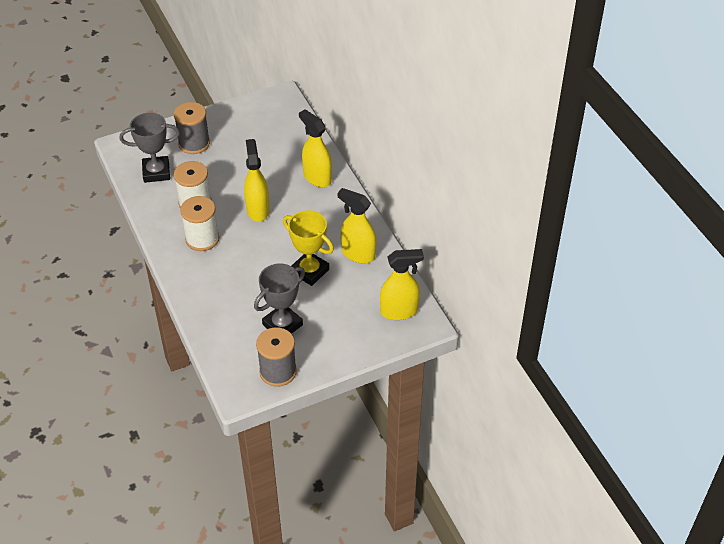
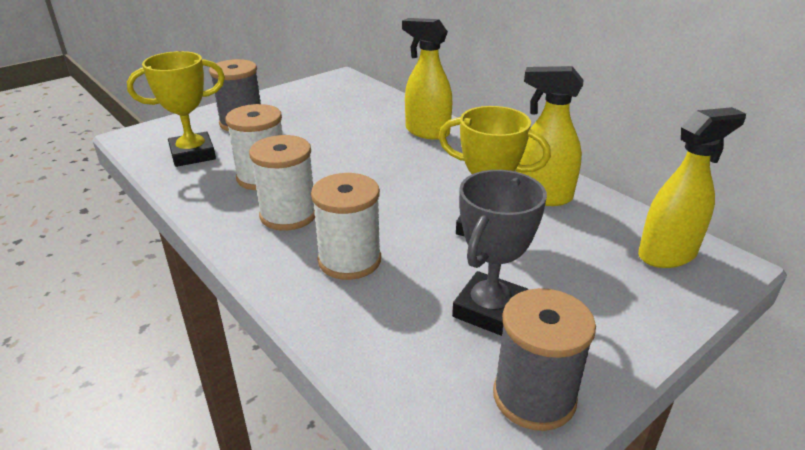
camera: 15 degrees left, 15 degrees down
grey trophy [120,113,180,183] -> yellow trophy [127,51,225,167]
yellow spray bottle [244,139,270,222] -> none
none -> white spool [311,173,381,280]

